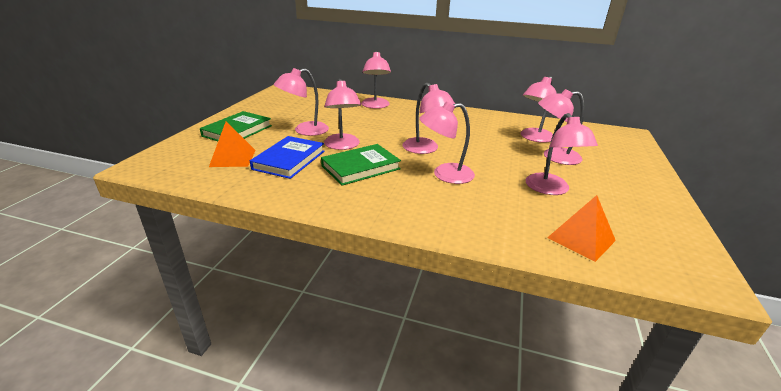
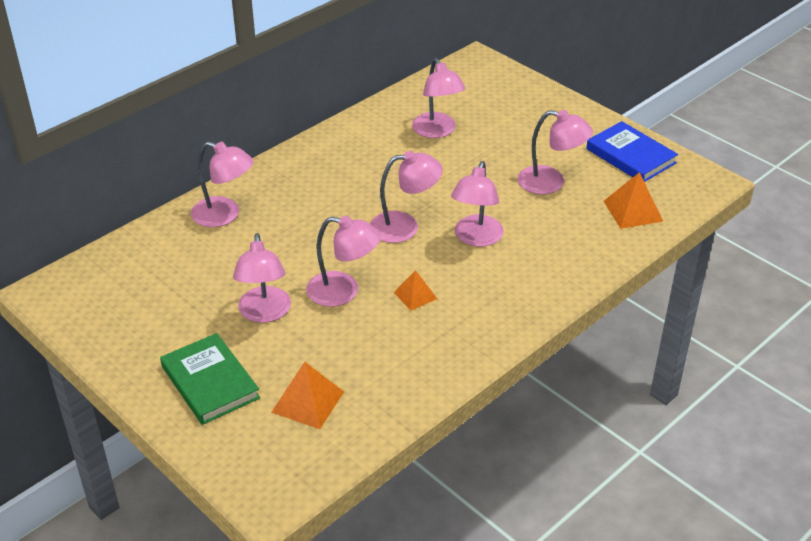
camera: 60 degrees left, 10 degrees up
blue book [250,136,325,179] -> blue book moved to [586,121,678,182]
green book [321,144,401,186] -> orange pyramid [394,270,437,311]
pink lamp [538,89,584,165] -> none

